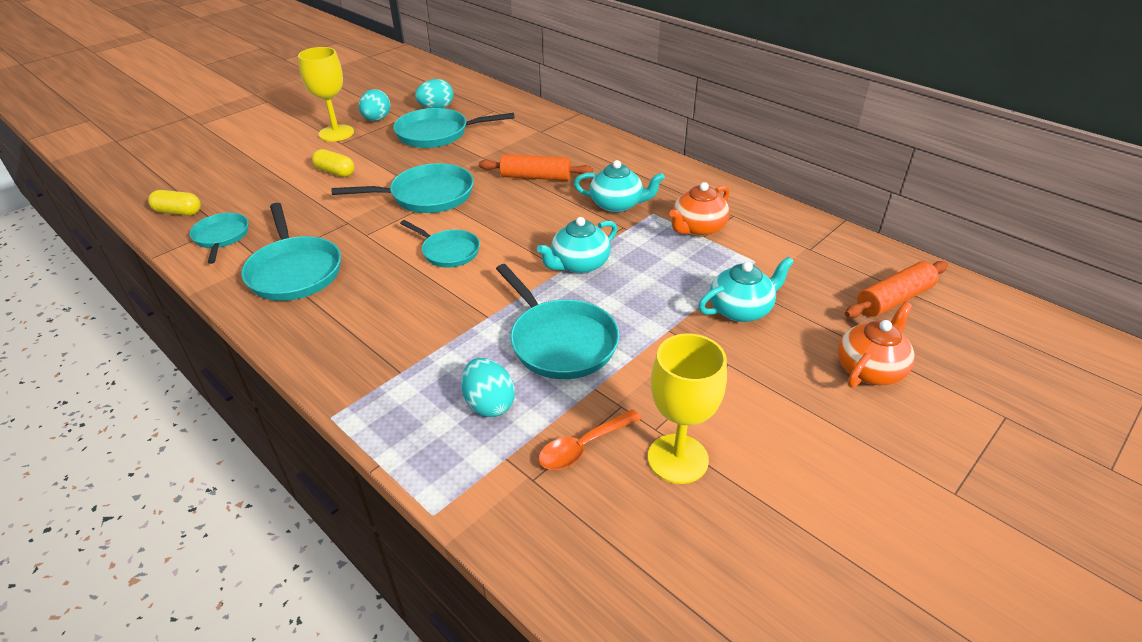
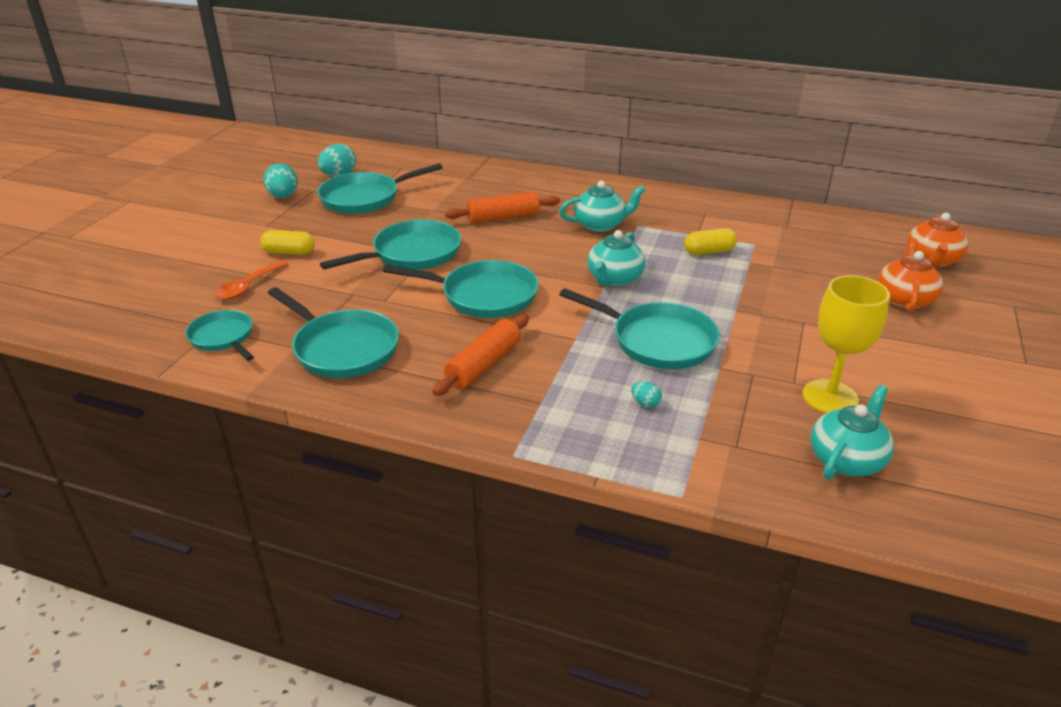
camera: 25 degrees left, 5 degrees down
yellow capsule [148,190,201,216] -> yellow capsule moved to [684,228,737,255]
yellow goblet [298,47,354,142] -> none
turquoise pan [400,220,480,268] -> turquoise pan [382,260,539,318], size x1.59
turquoise egg [461,358,515,417] -> turquoise egg [631,381,662,408], size x0.51
orange spoon [539,409,641,470] -> orange spoon moved to [215,260,288,300]
orange teapot [669,182,730,237] -> orange teapot moved to [907,213,968,267]
turquoise teapot [698,257,794,322] -> turquoise teapot moved to [811,385,894,480]
orange rolling pin [845,261,948,318] -> orange rolling pin moved to [432,314,529,396]

